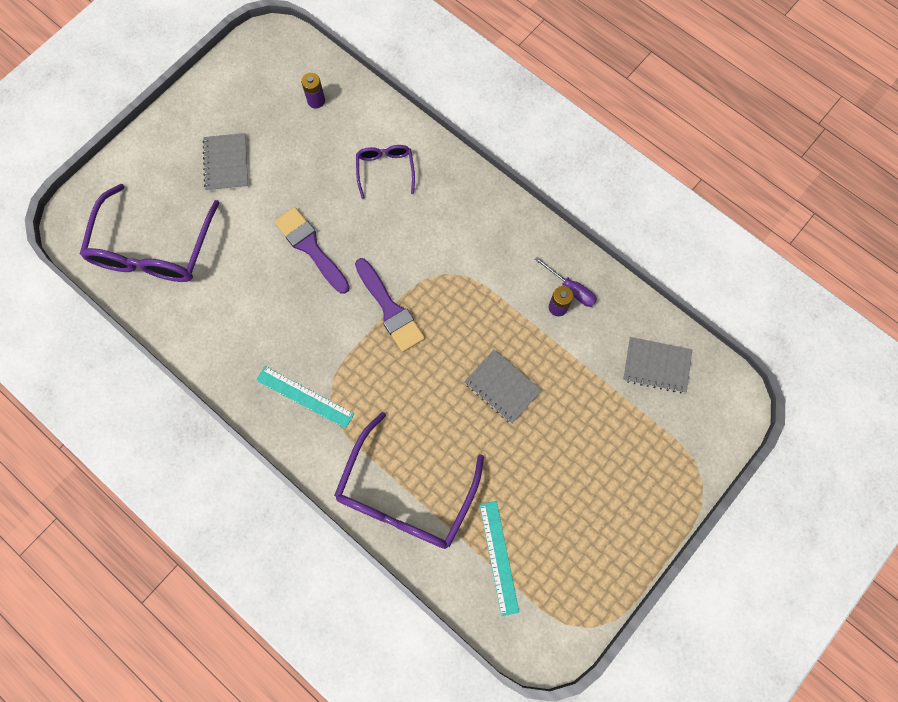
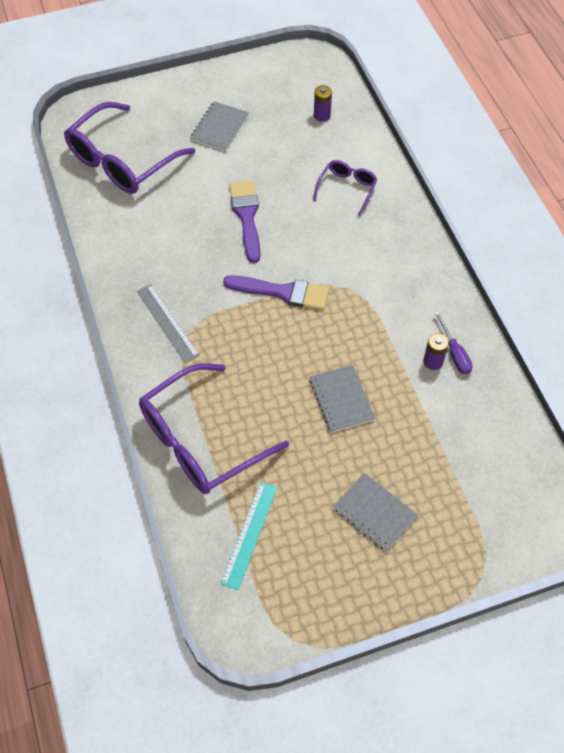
camera: 30 degrees right, 15 degrees down
turquoise ruler [256,366,354,429] -> grey ruler [137,284,200,363]
purple brush [355,258,425,352] -> purple brush turned 75 degrees counterclockwise [223,275,329,310]
grey notebook [623,337,692,394] -> grey notebook moved to [333,473,418,551]

